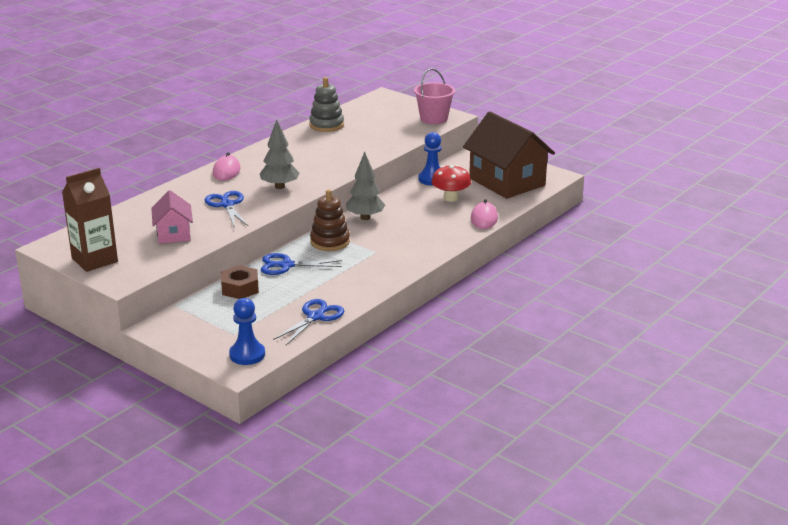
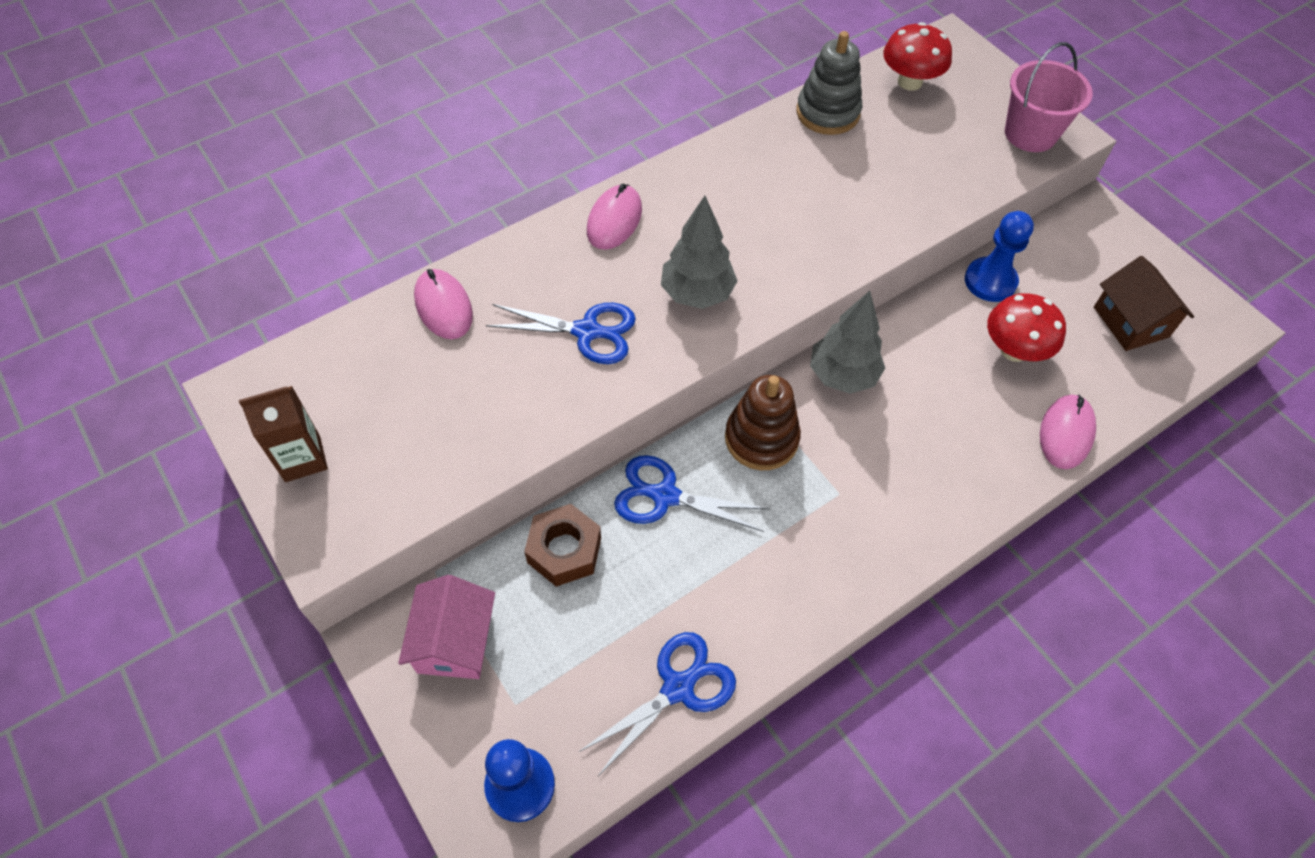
camera: 15 degrees right, 30 degrees up
brown carton [62,168,118,272] -> brown carton [239,386,328,482], size x0.65
pink house [151,190,193,244] -> pink house moved to [398,575,495,679]
blue scissors [205,191,248,226] -> blue scissors turned 105 degrees clockwise [486,303,636,364]
brown house [463,112,555,199] -> brown house [1094,256,1194,351], size x0.53
none -> pink mouse [414,269,473,339]
none -> red mushroom [883,22,952,91]

